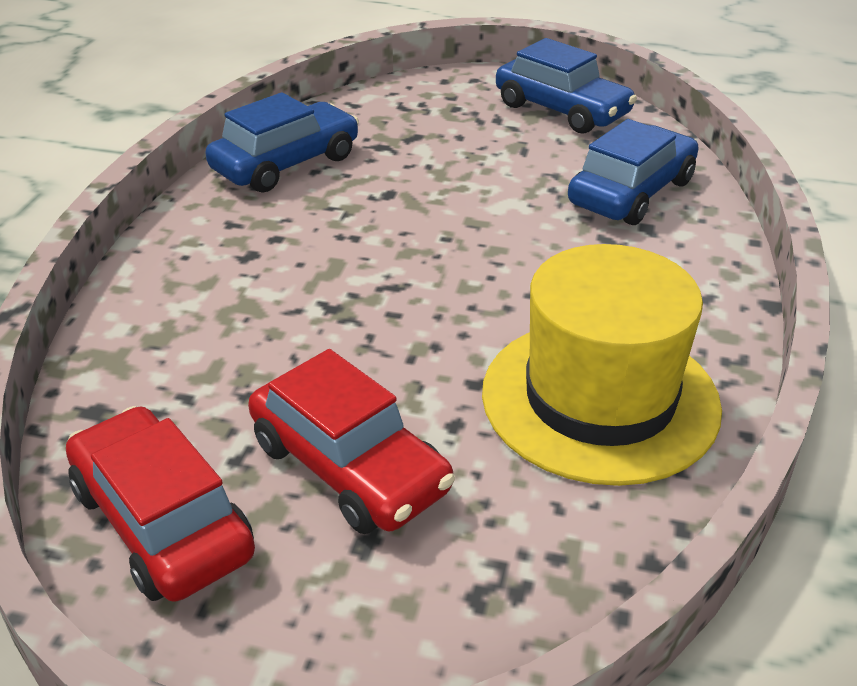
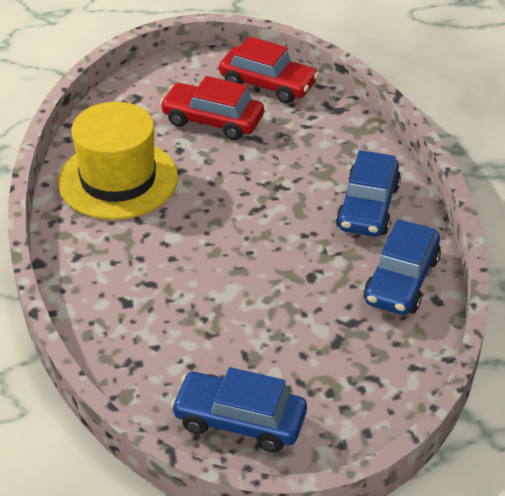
camera: 155 degrees right, 5 degrees up
blue car [568,119,699,225] -> blue car moved to [336,150,401,237]

